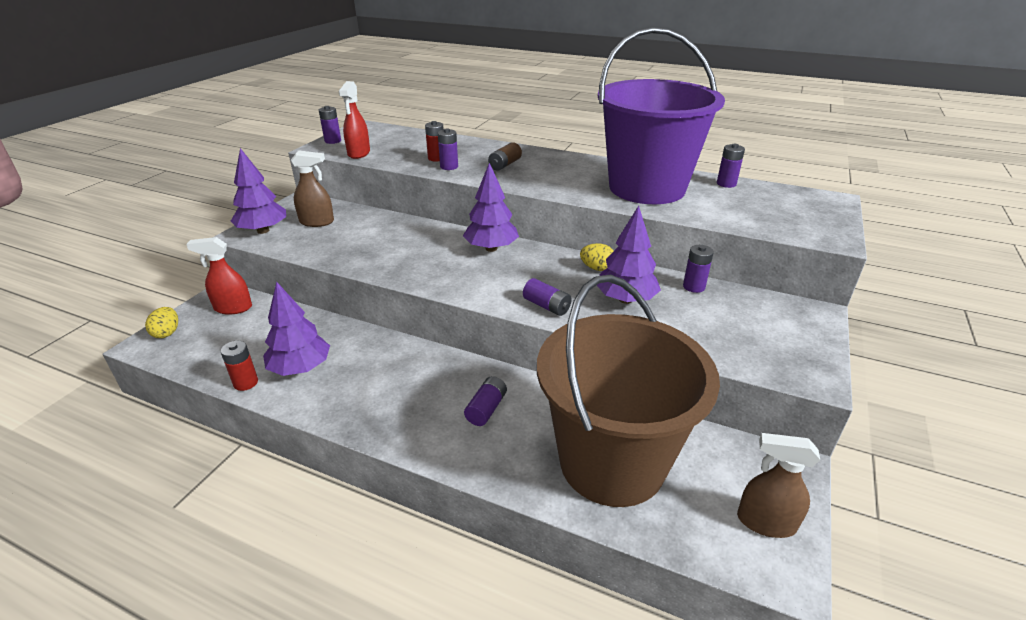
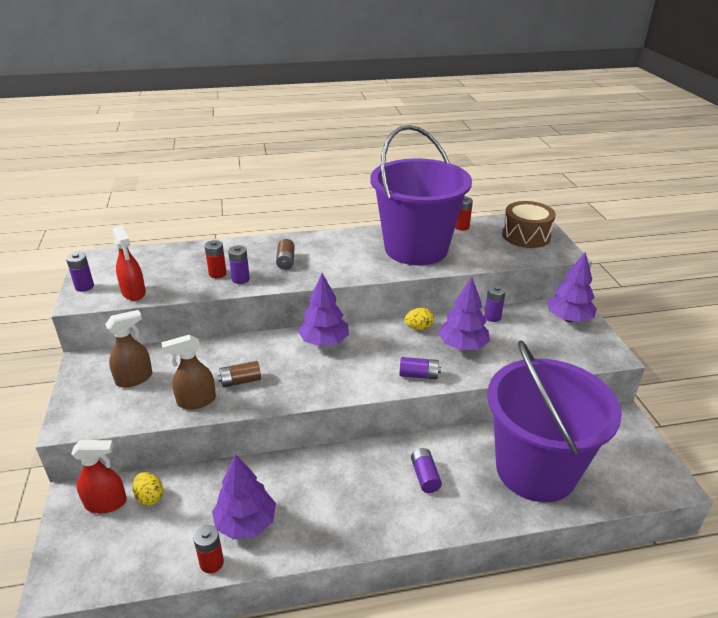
camera: 35 degrees left, 0 degrees up
yellow egg [145,307,178,338] -> yellow egg moved to [132,472,164,506]
red spray bottle [186,237,252,315] -> red spray bottle turned 150 degrees counterclockwise [71,440,127,513]
purple tree [231,148,286,234] -> purple tree moved to [547,252,597,322]
brown bucket [537,274,720,507] -> purple bucket [487,340,622,502]
purple battery [717,144,745,188] -> red battery [455,197,473,231]
brown spray bottle [737,433,820,538] -> brown spray bottle moved to [161,334,216,409]
none -> brown battery [218,361,261,387]
none -> brown drum [502,201,556,248]

